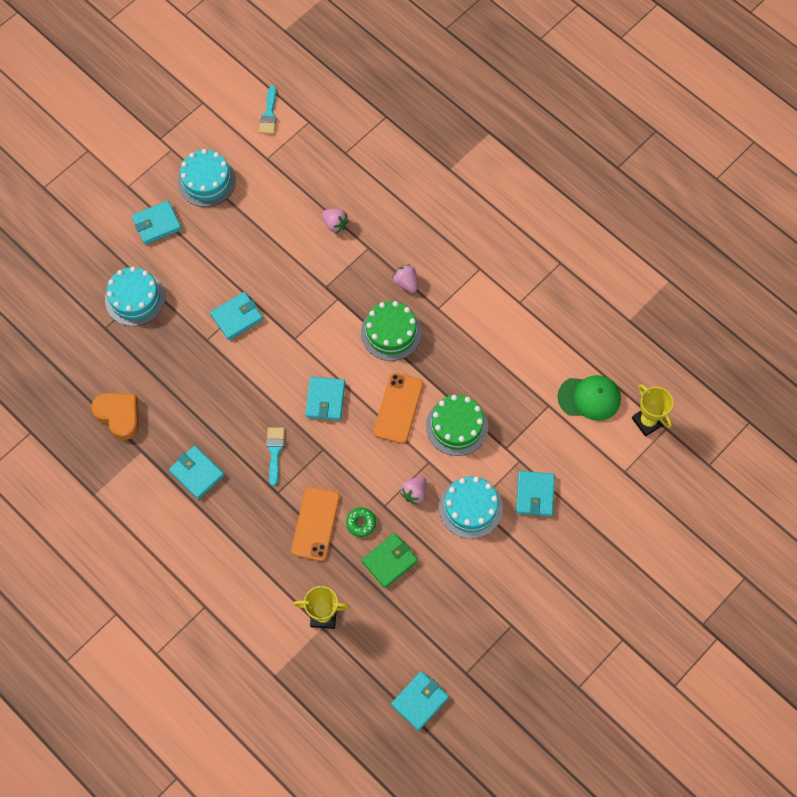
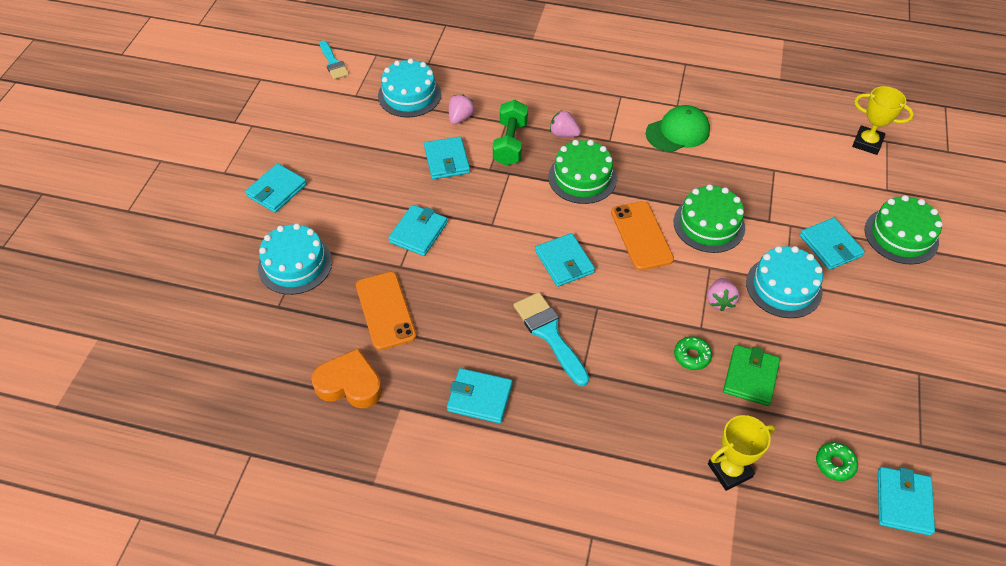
camera: 30 degrees left, 15 degrees down
turquoise cake [178,149,236,207] -> turquoise cake moved to [378,58,441,118]
turquoise brush [266,427,284,486] -> turquoise brush [514,292,589,386], size x1.51
orange phone [291,487,340,561] -> orange phone moved to [356,272,417,350]
pink strawberry [322,209,349,233] -> pink strawberry turned 75 degrees counterclockwise [449,95,474,125]
green cap [558,375,621,421] -> green cap moved to [646,105,710,152]
none -> turquoise wallet [424,137,470,179]
none -> green dumbbell [493,100,528,166]
none -> green donut [816,442,858,481]
none -> green cake [865,195,942,265]

